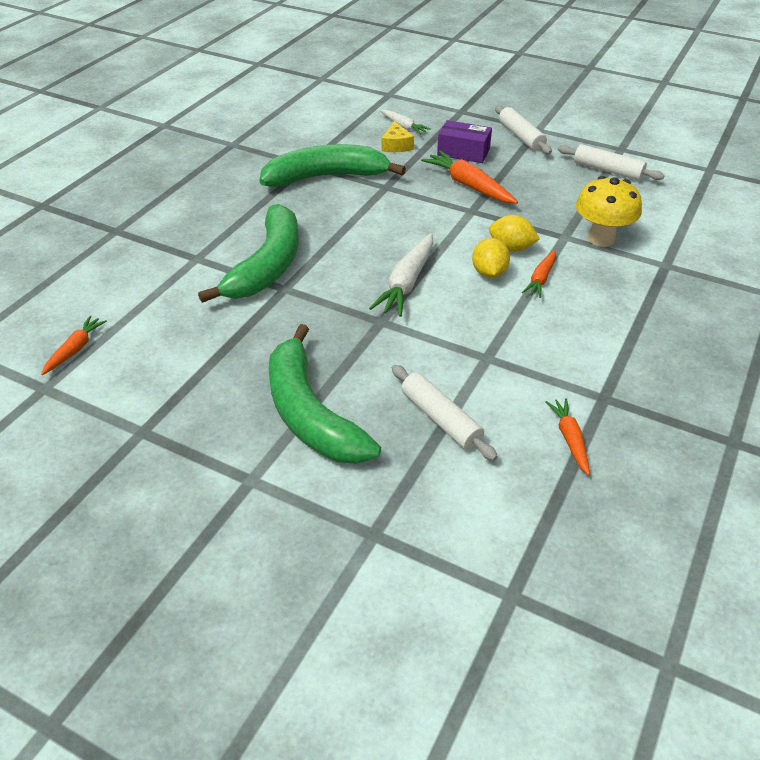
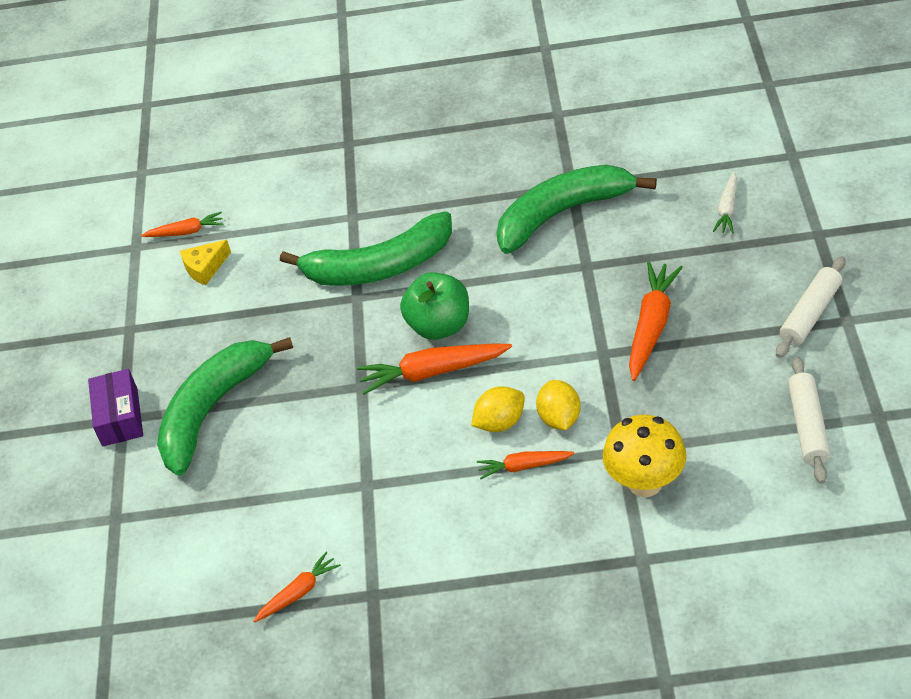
camera: 65 degrees right, 5 degrees up
green banana [259,144,406,187] -> green banana turned 75 degrees counterclockwise [496,165,657,254]
white carrot [369,233,433,317] -> orange carrot [357,344,512,395]
yellow cheese [381,121,414,152] -> yellow cheese moved to [180,240,231,286]
white rolling pin [392,365,498,461] -> none
purple box [437,120,492,163] -> purple box moved to [88,369,143,447]
none -> green apple [400,272,469,340]

